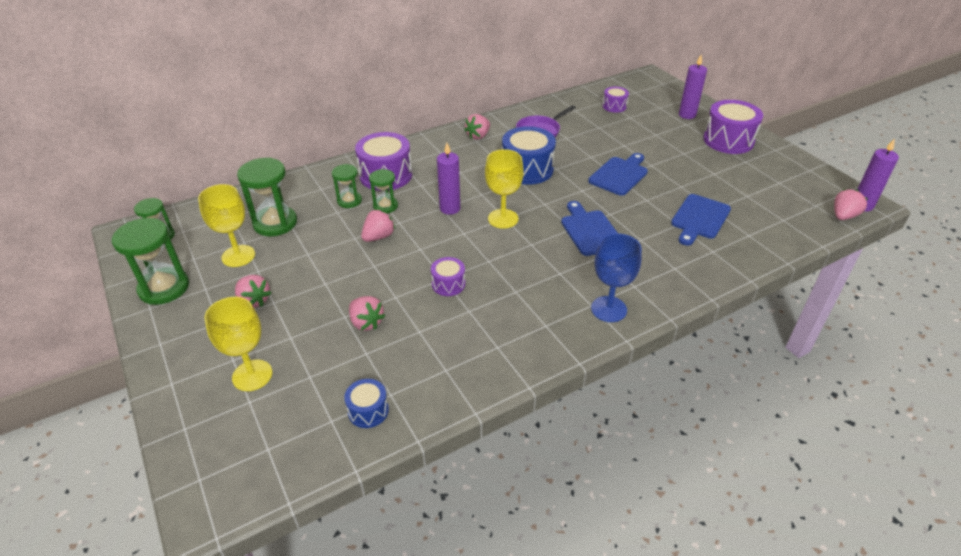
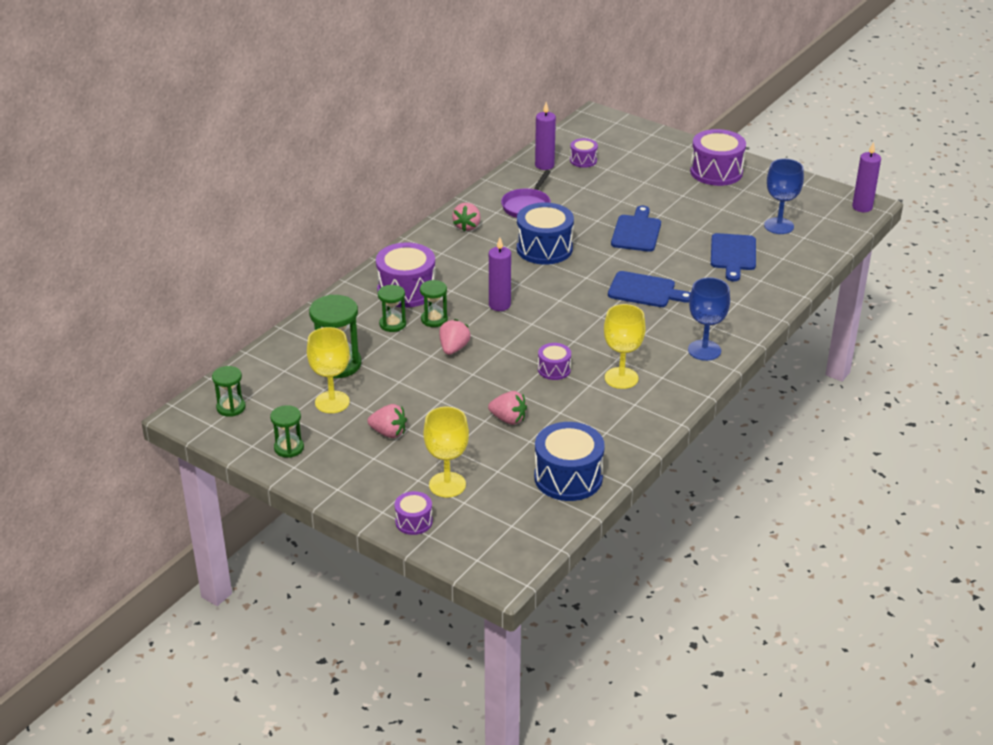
camera: 25 degrees left, 5 degrees down
green hourglass [112,218,189,305] -> green hourglass [270,405,304,458], size x0.59
blue drum [344,379,389,428] -> blue drum [534,422,605,501], size x1.90
yellow goblet [485,149,524,229] -> yellow goblet moved to [604,304,646,389]
blue cutting board [561,201,618,256] -> blue cutting board turned 150 degrees clockwise [608,271,691,307]
purple candle [679,54,707,119] -> purple candle moved to [535,102,556,170]
pink strawberry [834,189,868,220] -> none
none -> purple drum [394,491,433,535]
none -> blue goblet [764,159,804,234]

